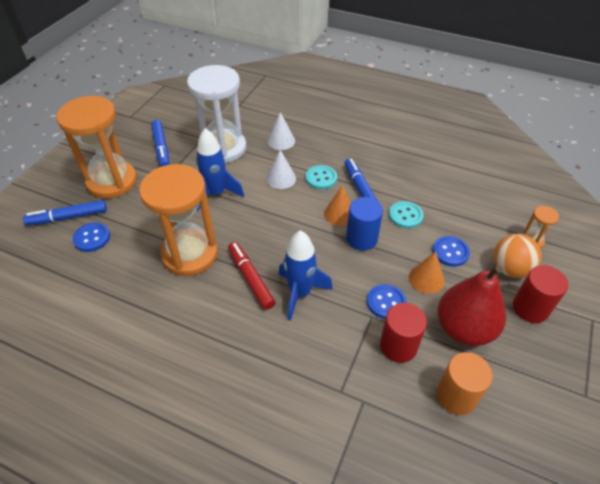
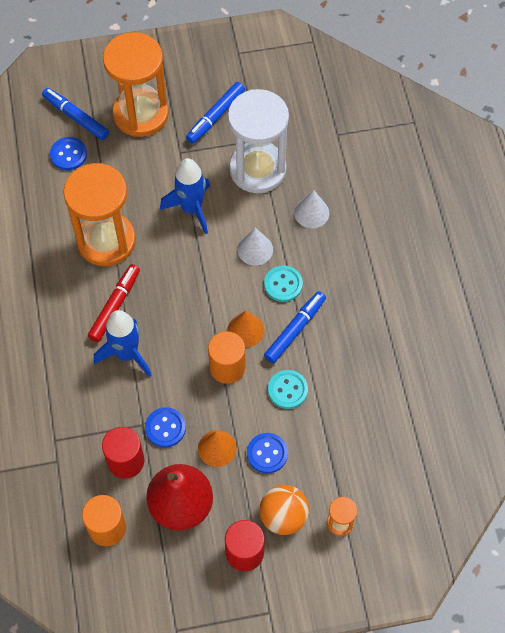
camera: 55 degrees right, 15 degrees up
blue cylinder [346,197,383,251] -> orange cylinder [208,331,245,384]

